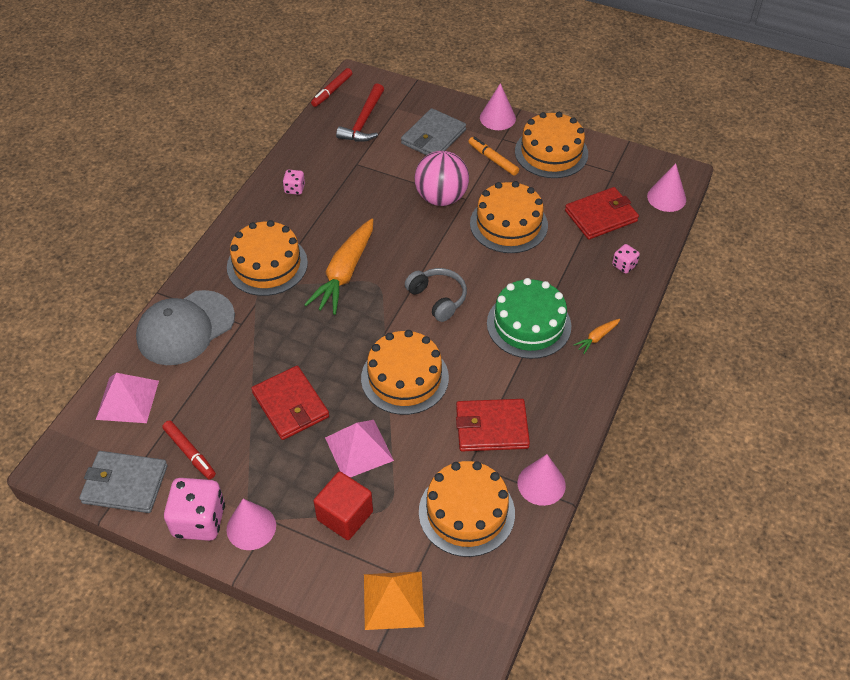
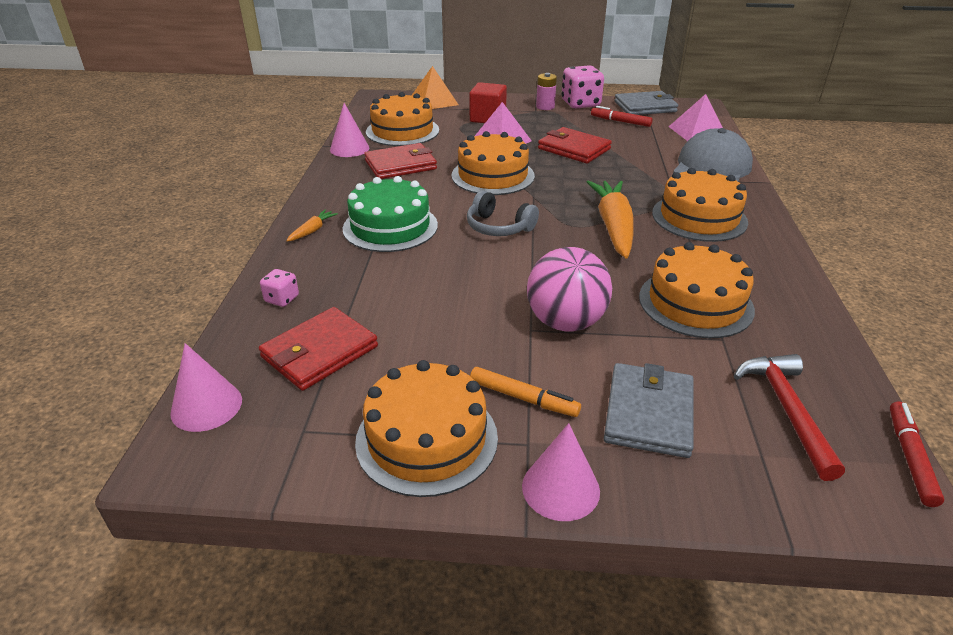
camera: 160 degrees right, 15 degrees down
pink cone [226,499,276,550] -> pink battery [536,73,557,110]
pink dice [283,170,305,195] -> none
orange cake [470,181,548,253] -> orange cake moved to [639,242,755,338]

